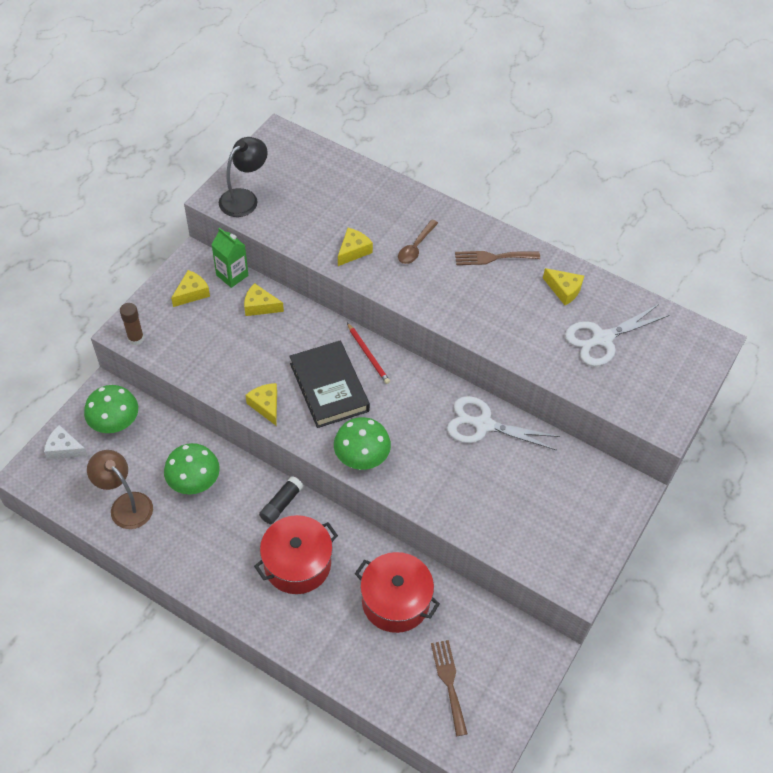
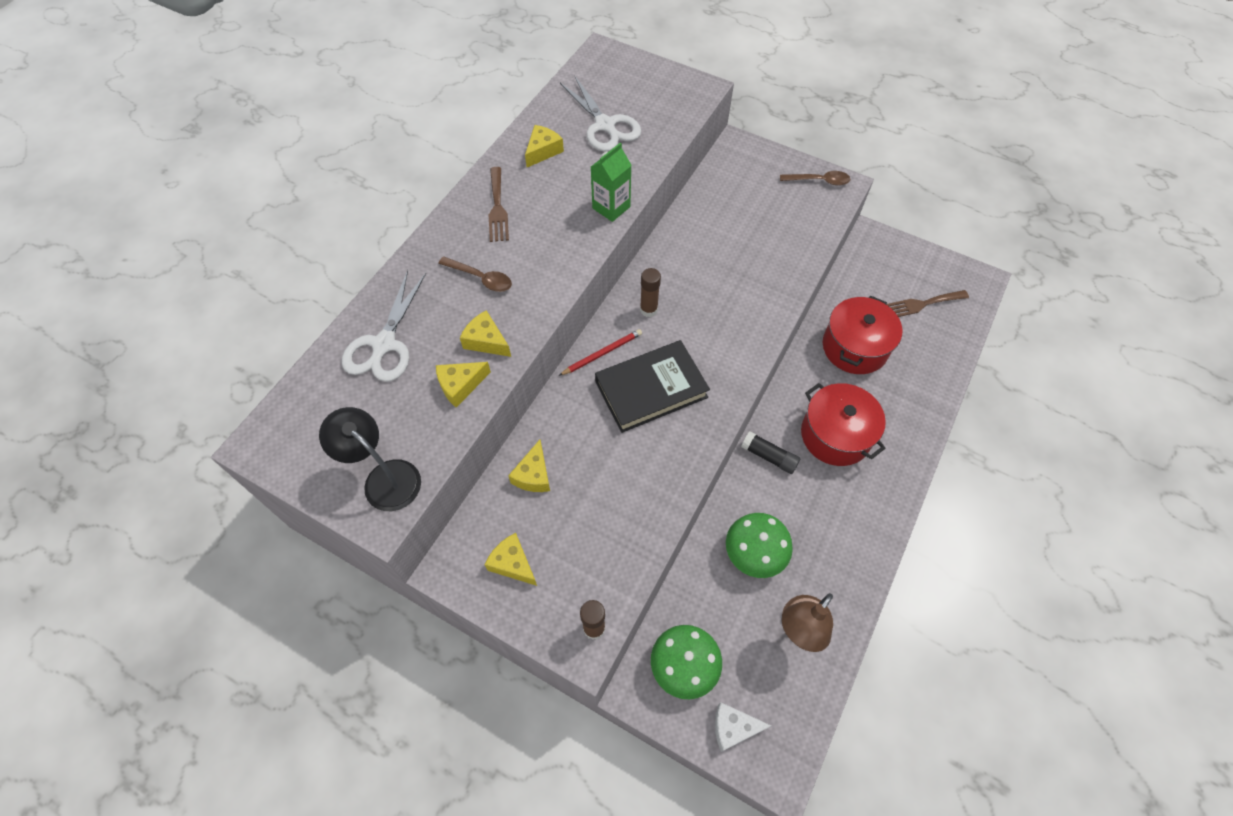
camera: 90 degrees left, 5 degrees up
white cheese [44,425,88,459] -> white cheese turned 75 degrees clockwise [715,702,771,752]
green carton [211,227,248,288] -> green carton moved to [591,143,632,222]
yellow cheese [245,383,277,425] -> yellow cheese moved to [436,362,491,407]
green mushroom [334,417,391,470] -> none
white scissors [447,396,560,451] -> white scissors moved to [342,270,426,382]
none -> brown glue stick [640,268,661,317]
none -> brown spoon [780,171,850,186]

